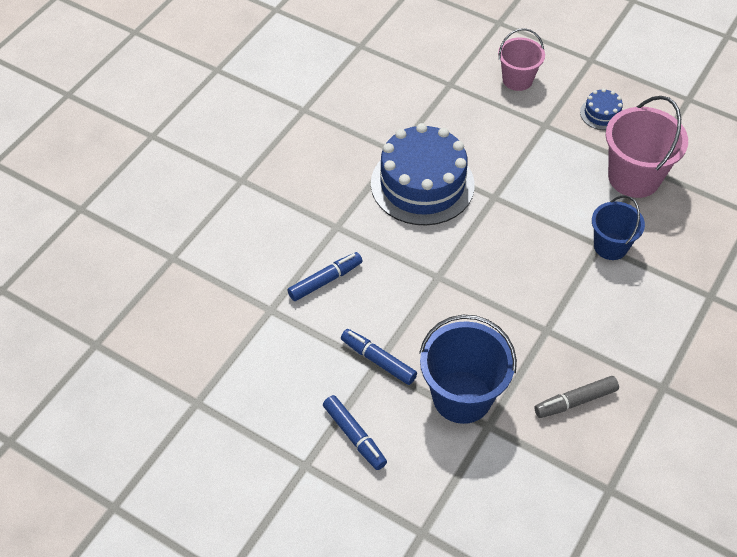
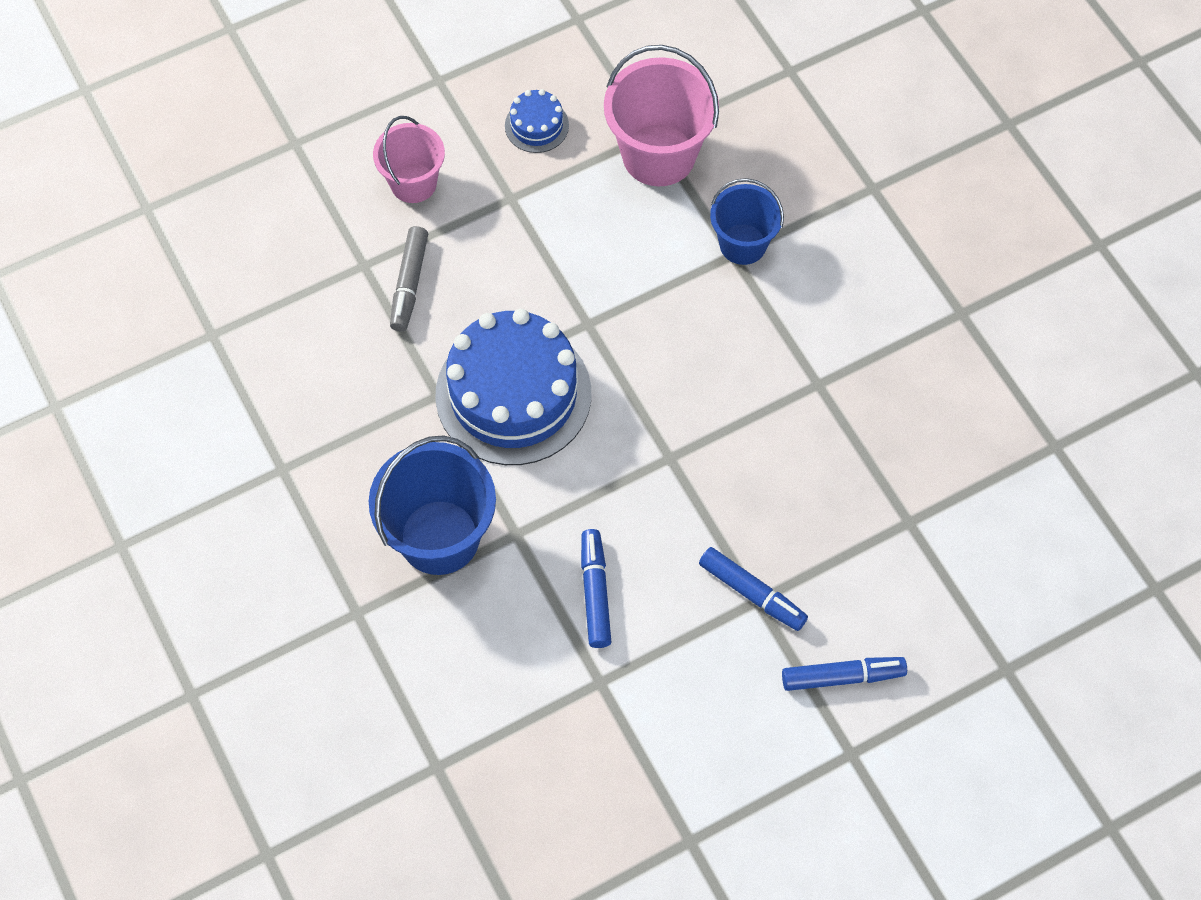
camera: 60 degrees left, 10 degrees up
blue marker [341,329,417,385] -> blue marker turned 120 degrees counterclockwise [699,547,808,631]
blue bucket [419,315,517,424] -> blue bucket moved to [369,435,496,575]
grey marker [534,376,619,418] -> grey marker moved to [390,226,428,331]

